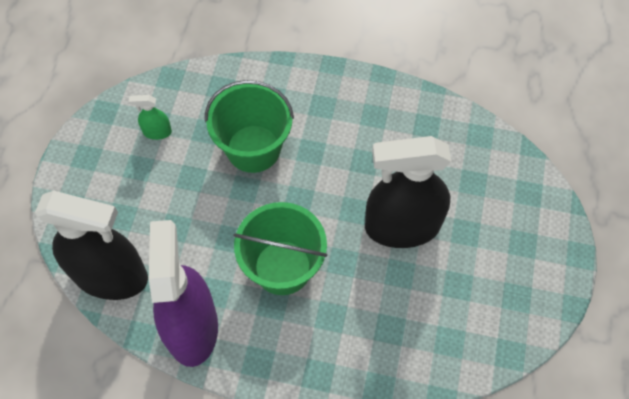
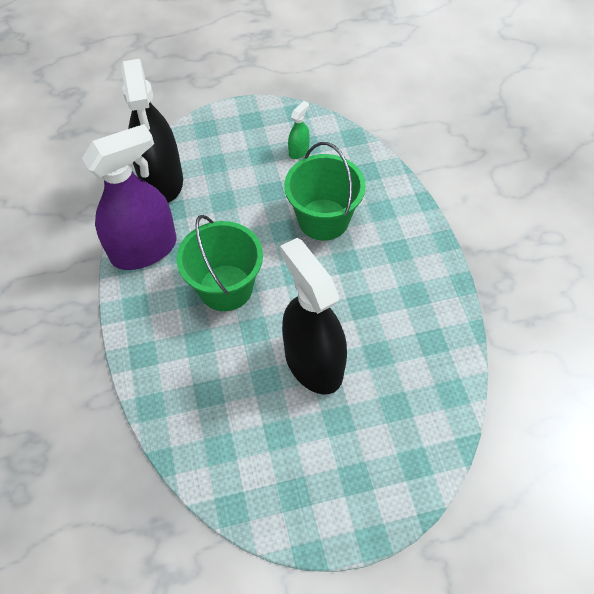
camera: 65 degrees right, 5 degrees down
green spray bottle [129,95,172,140] -> green spray bottle turned 60 degrees clockwise [288,101,310,159]

